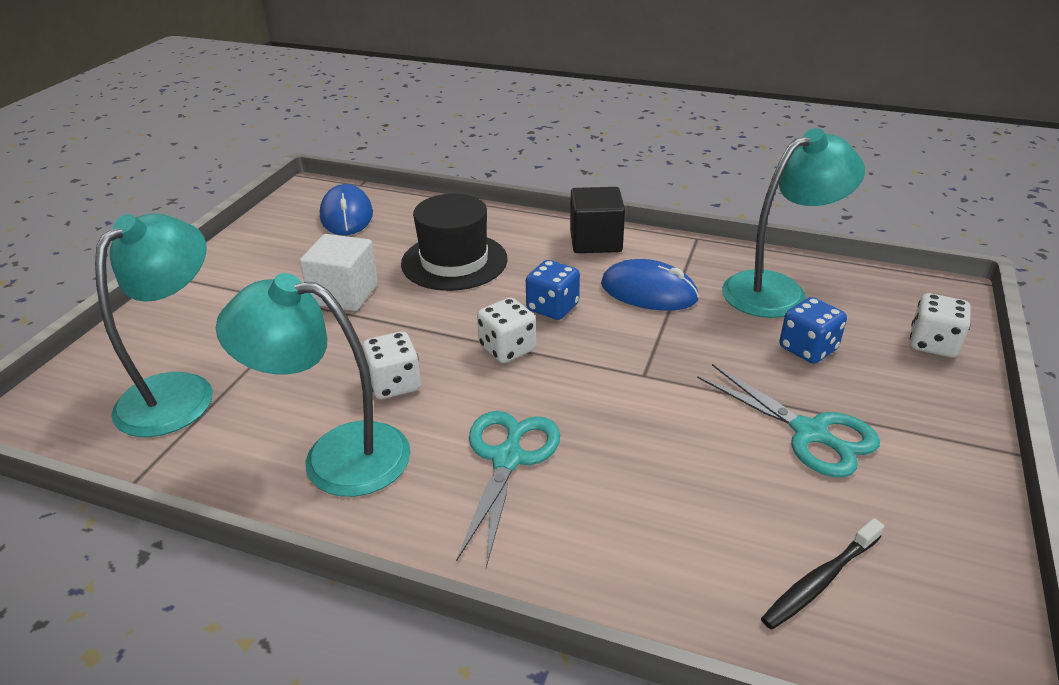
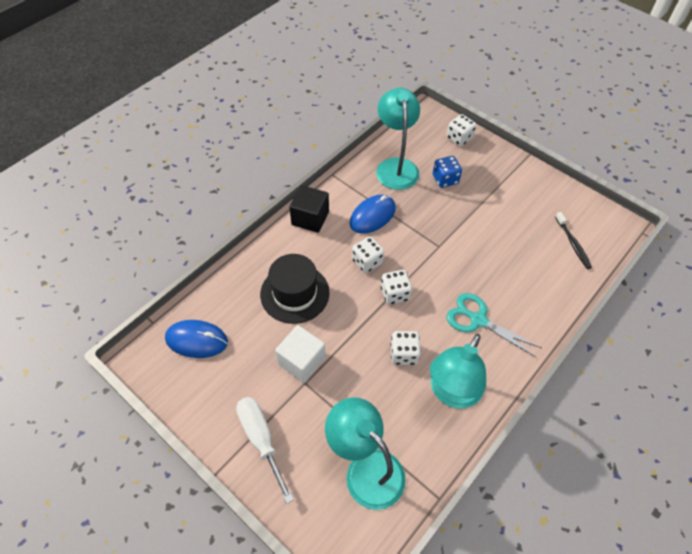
camera: 70 degrees left, 20 degrees up
blue dice [526,260,580,320] -> white dice [352,236,384,273]
turquoise scissors [697,364,880,478] -> none
none -> white screwdriver [236,397,294,504]

